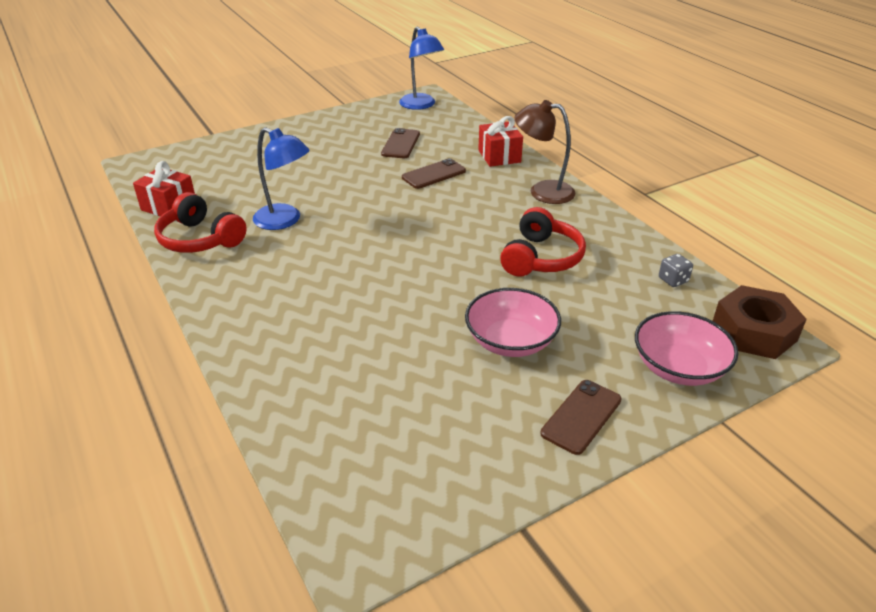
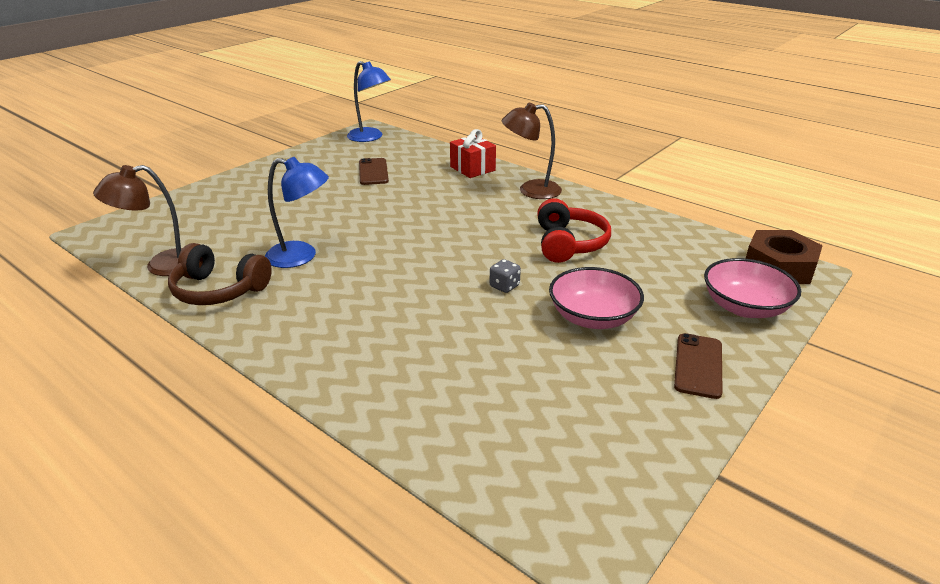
camera: 20 degrees left, 5 degrees down
red gift [133,161,195,217] -> brown lamp [93,165,183,276]
red headphones [154,192,247,253] -> brown headphones [168,243,272,305]
brown phone [402,158,466,189] -> none
grey dice [659,254,693,287] -> grey dice moved to [490,259,521,293]

